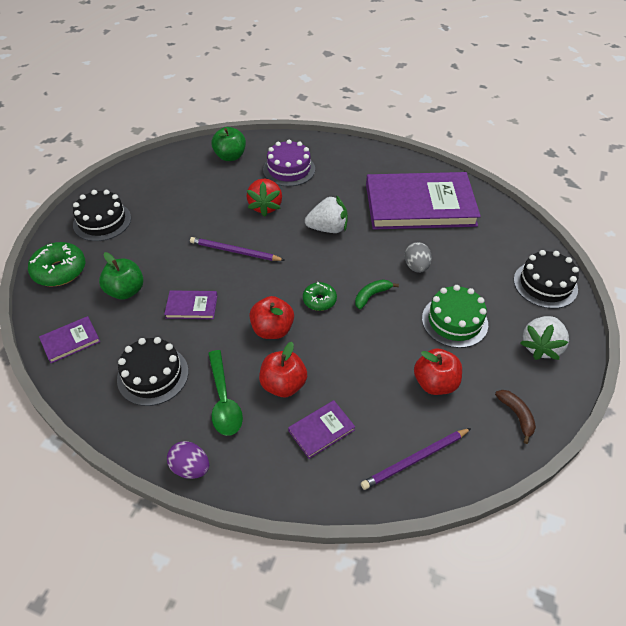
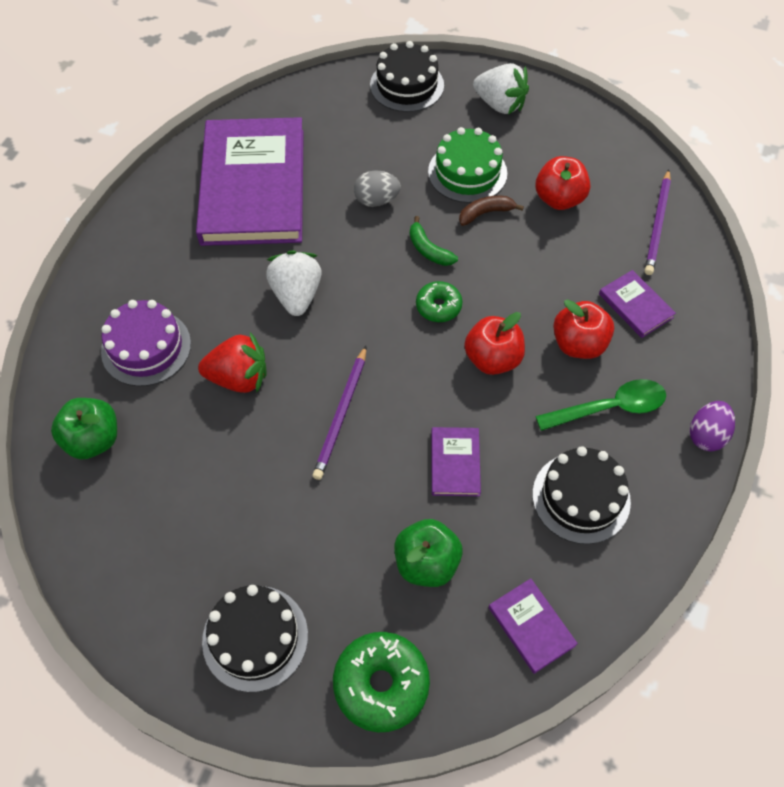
camera: 90 degrees left, 10 degrees up
purple pencil [361,428,471,490] -> purple pencil turned 45 degrees clockwise [644,169,671,275]
brown banana [495,390,536,444] -> brown banana moved to [459,196,524,226]

